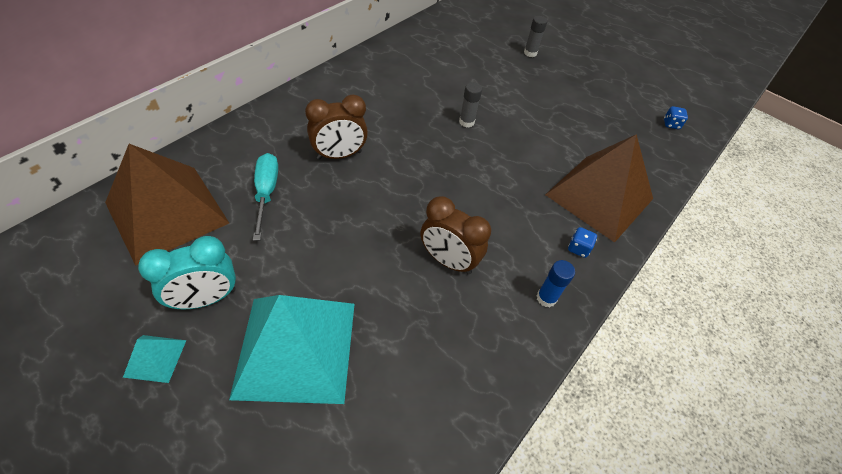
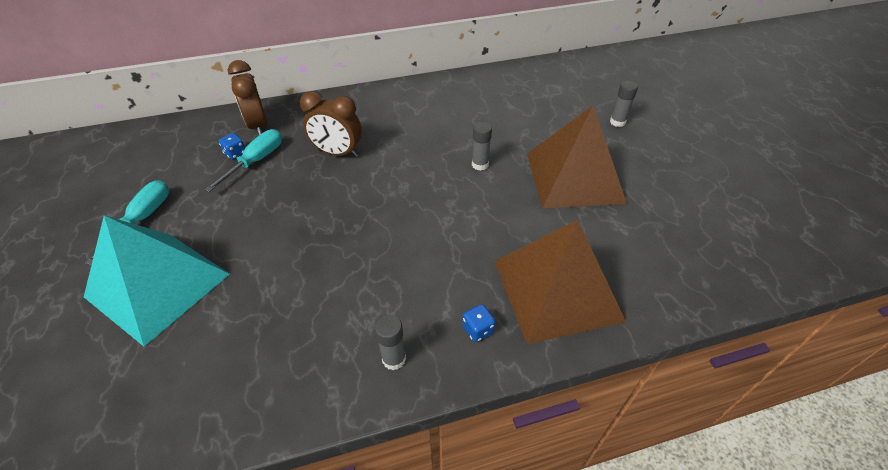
camera: 40 degrees right, 5 degrees down
brown pyramid [105,144,229,266] -> brown pyramid moved to [527,106,627,208]
turquoise pyramid [123,335,186,383] -> none
turquoise clock [138,236,236,310] -> turquoise screwdriver [85,180,169,265]
brown clock [421,196,491,275] -> brown clock moved to [228,60,267,135]
blue glue stick [537,260,575,307] -> grey glue stick [375,315,406,370]
blue dice [664,106,688,129] -> blue dice moved to [219,133,245,160]

